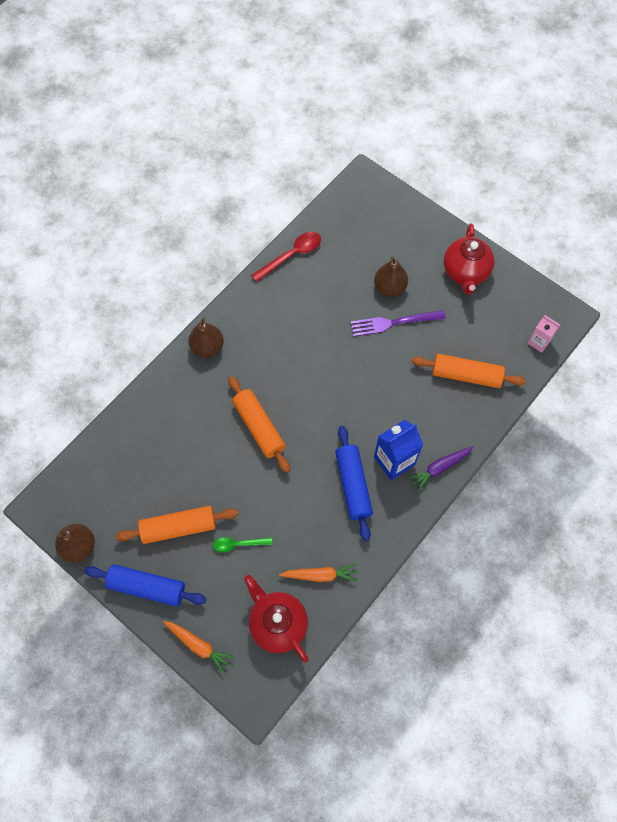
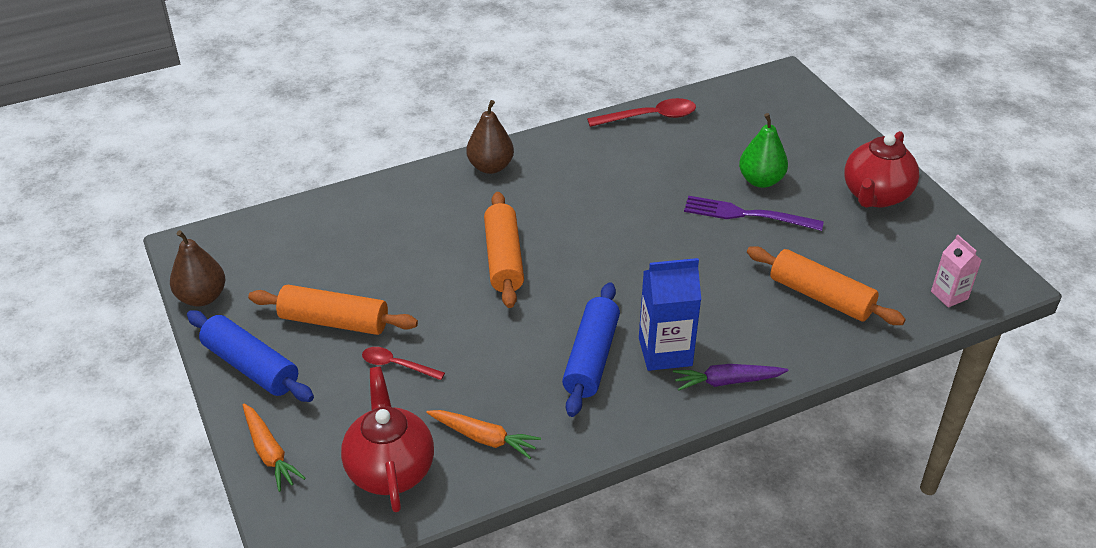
camera: 25 degrees right, 25 degrees down
green spoon [213,537,272,553] -> red spoon [362,347,445,380]
brown pear [374,256,408,297] -> green pear [739,113,788,188]

